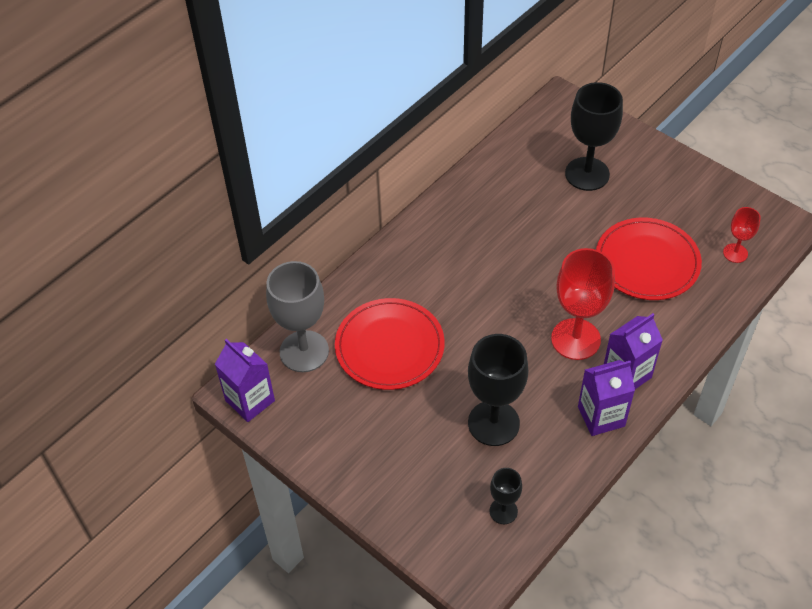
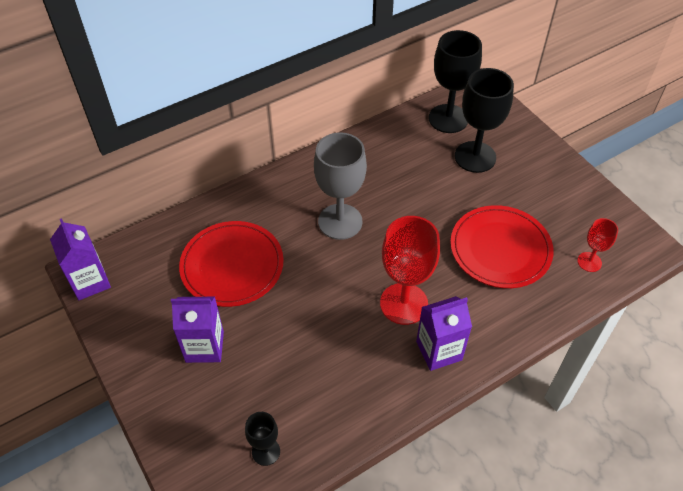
camera: 15 degrees right, 0 degrees up
grey goblet [266,261,329,372] -> grey goblet moved to [314,132,367,240]
black goblet [468,334,529,446] -> black goblet moved to [429,30,482,133]
purple carton [578,360,635,436] -> purple carton moved to [171,297,224,363]

